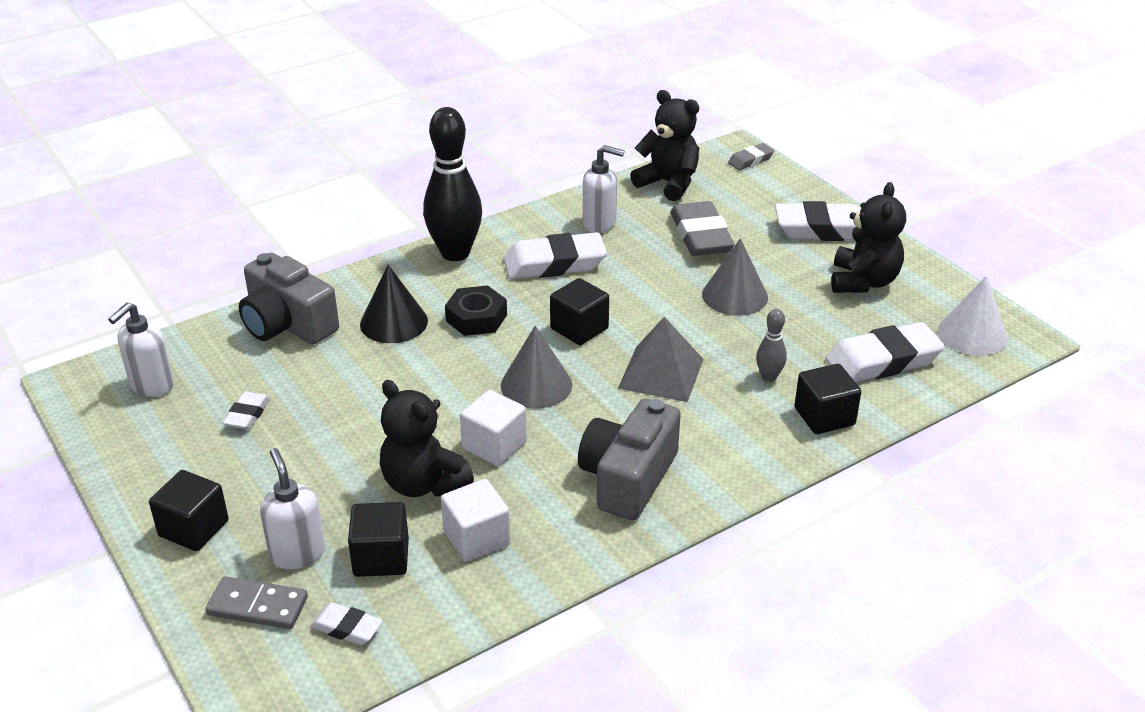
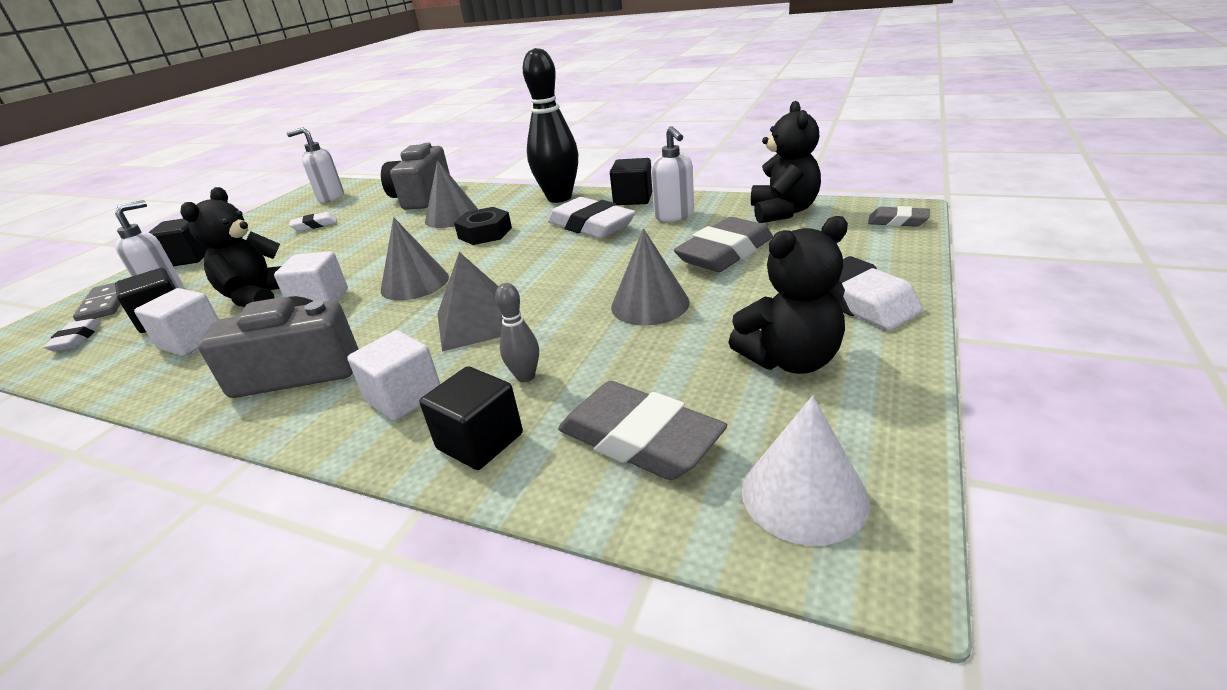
camera: 60 degrees right, 5 degrees down
black cone [360,265,428,343] -> grey cone [425,160,478,228]
black cube [550,278,609,345] -> black cube moved to [610,158,652,205]
white eraser [825,322,944,382] -> grey eraser [558,381,727,480]
none -> white cube [347,330,440,421]

